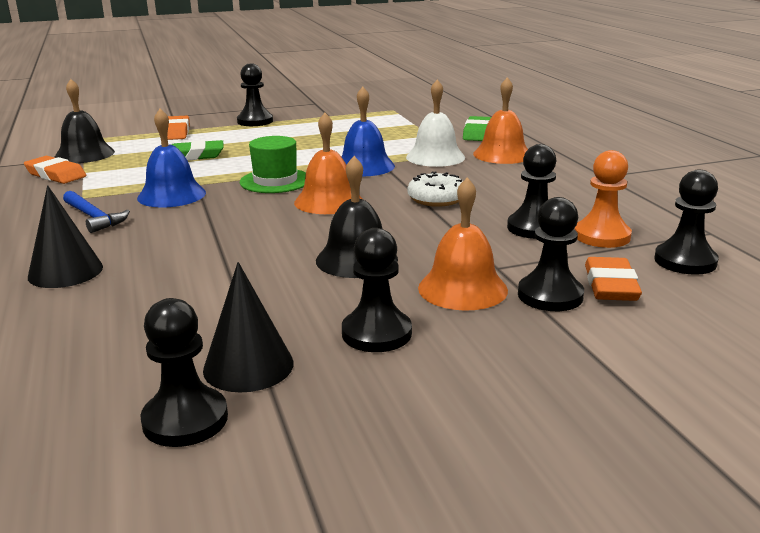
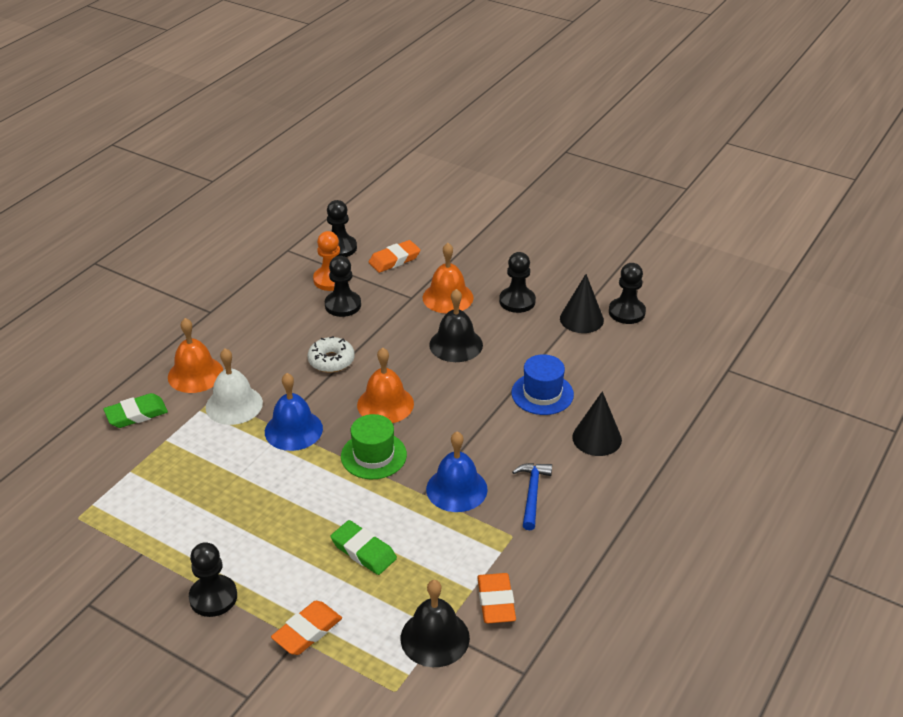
camera: 130 degrees left, 15 degrees up
black pawn [518,197,584,311] -> none
none -> blue hat [511,354,574,415]

